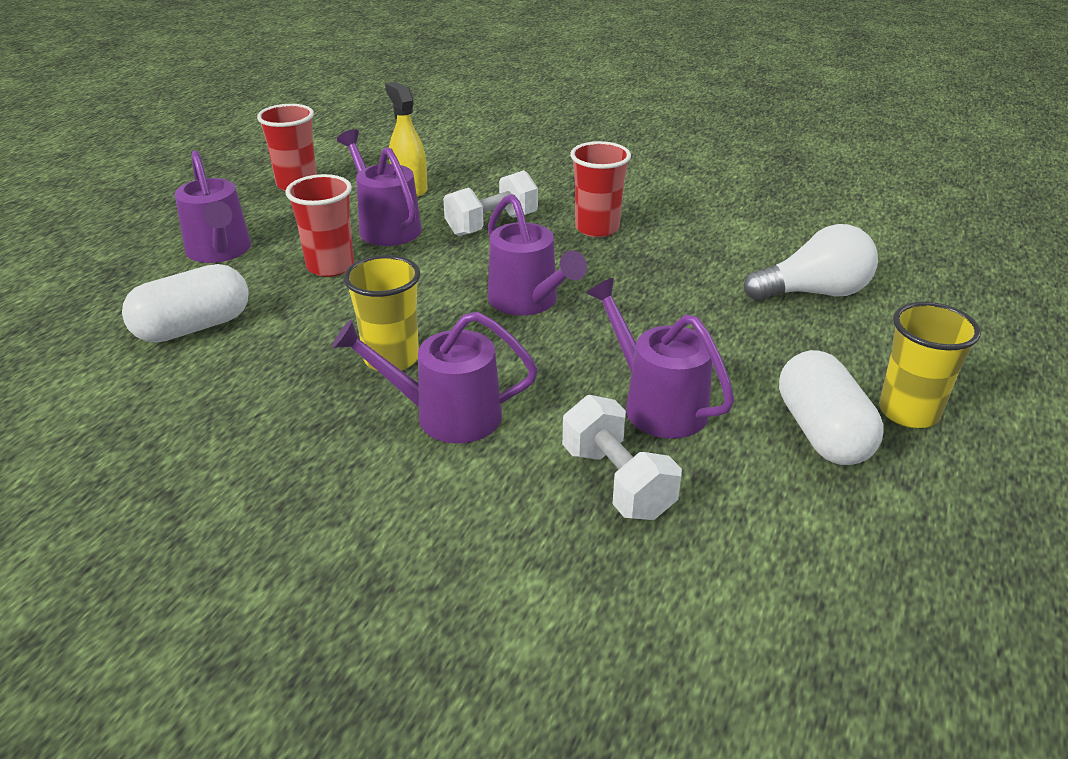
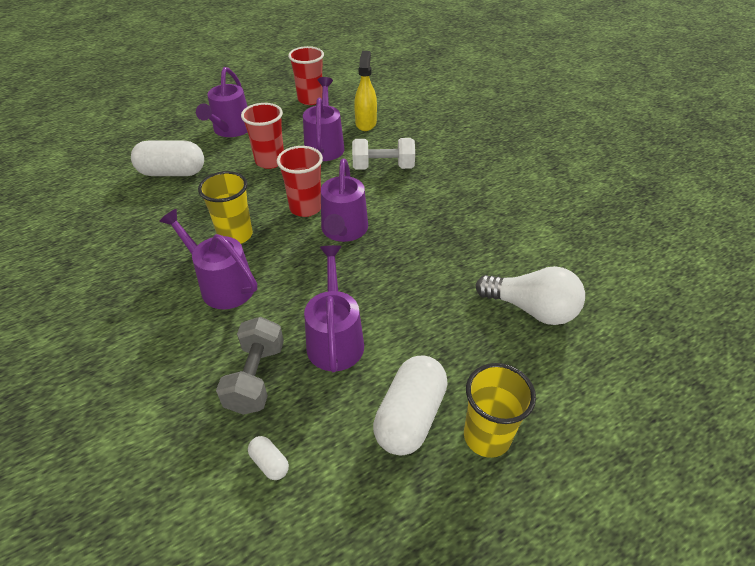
camera: 35 degrees right, 10 degrees up
white dumbbell [562,395,682,520] -> grey dumbbell [216,317,284,415]
red cup [570,141,631,237] -> red cup moved to [277,146,323,217]
none -> white capsule [248,436,289,480]

